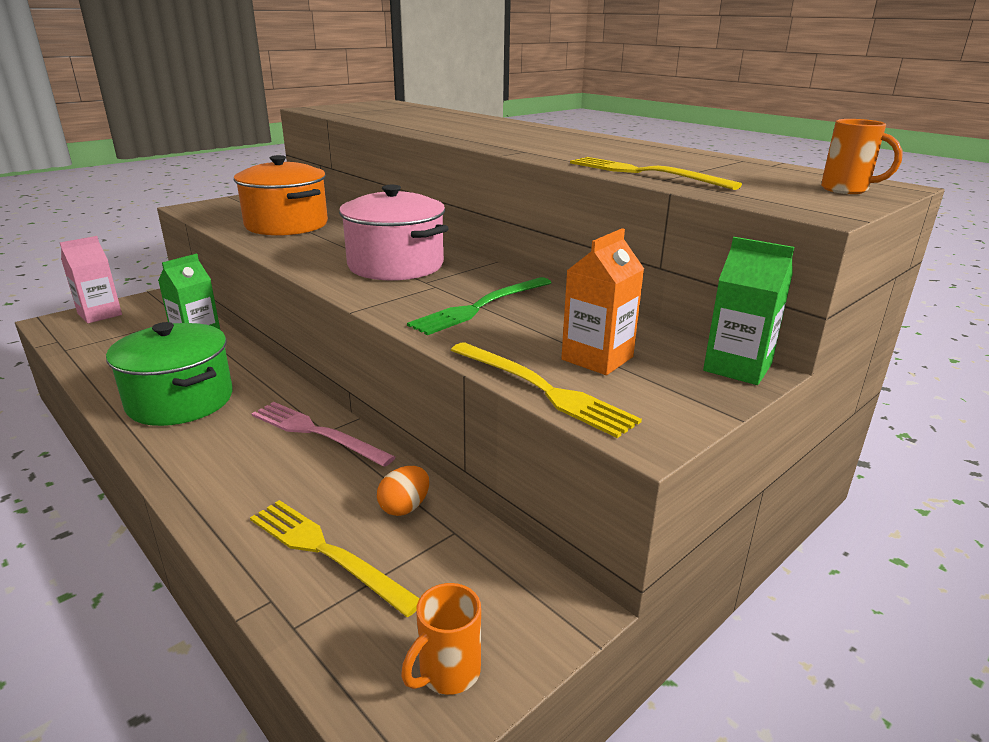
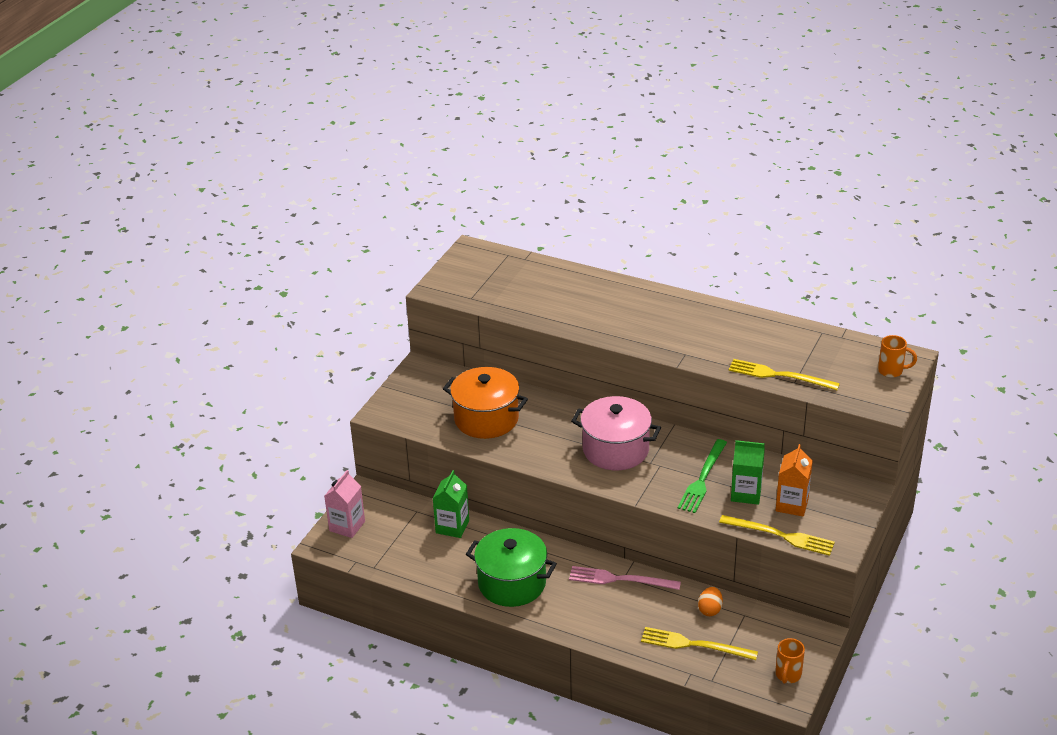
camera: 20 degrees left, 10 degrees up
green carton [703,237,794,385] -> green carton moved to [731,440,765,505]

